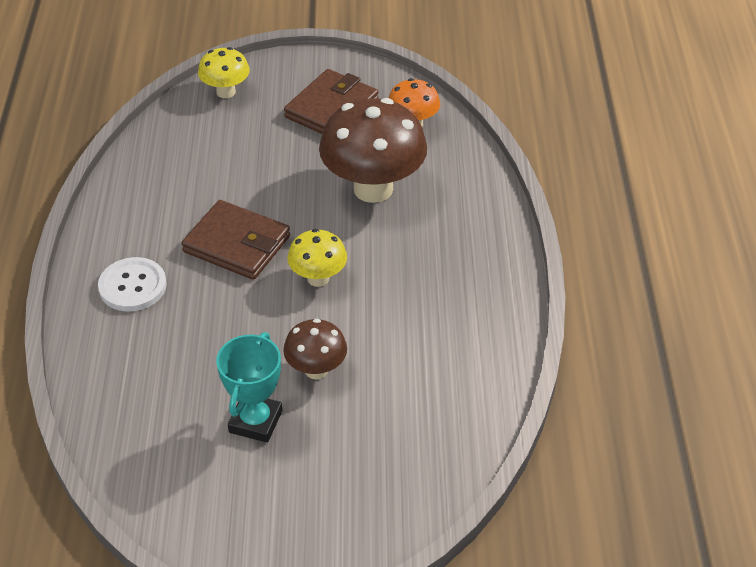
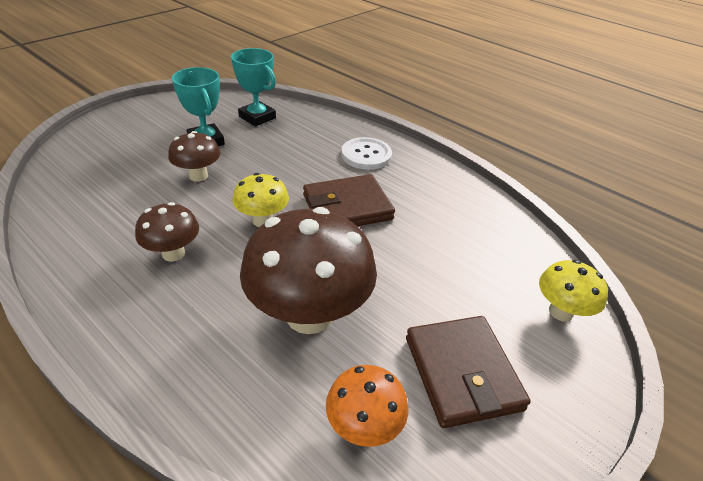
camera: 130 degrees right, 5 degrees down
none -> brown mushroom [135,202,199,262]
none -> turquoise trophy [231,48,276,127]

